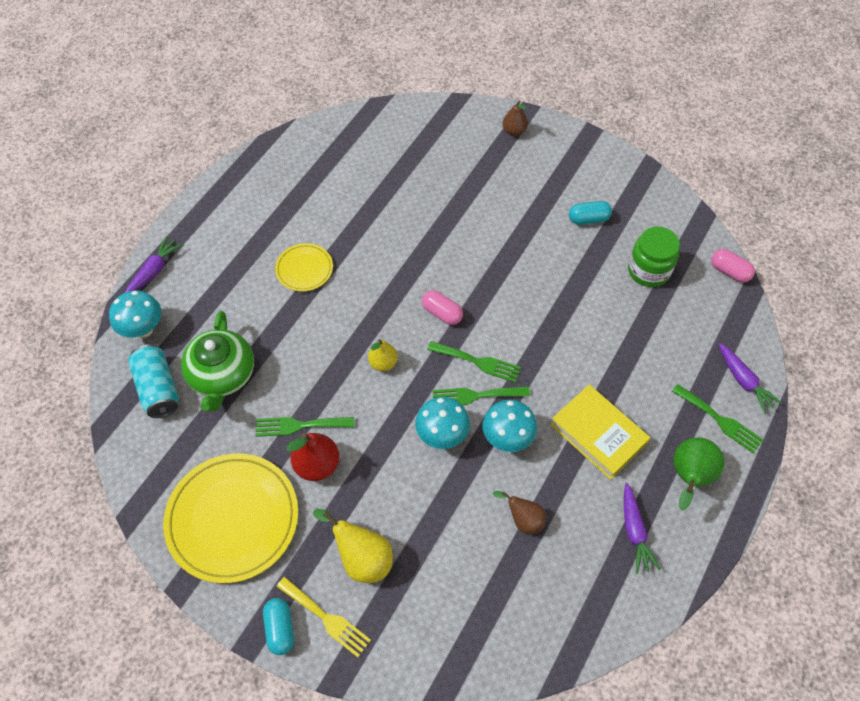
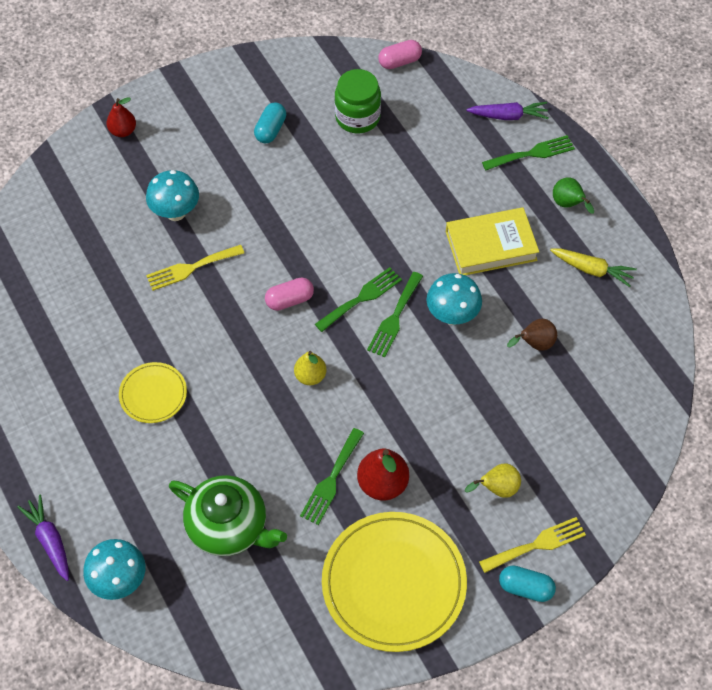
camera: 60 degrees left, 0 degrees up
turquoise can [128,344,178,418] -> none
yellow pear [313,509,393,583] -> yellow pear [465,464,521,498], size x0.65
turquoise mushroom [415,397,470,449] -> turquoise mushroom moved to [146,170,199,221]
brown pear [502,101,528,136] -> red pear [107,97,136,137]
purple carrot [624,483,661,574] -> yellow carrot [550,248,637,287]
green pear [673,437,725,511] -> green pear [553,177,594,214], size x0.65
none -> yellow fork [146,245,244,291]

